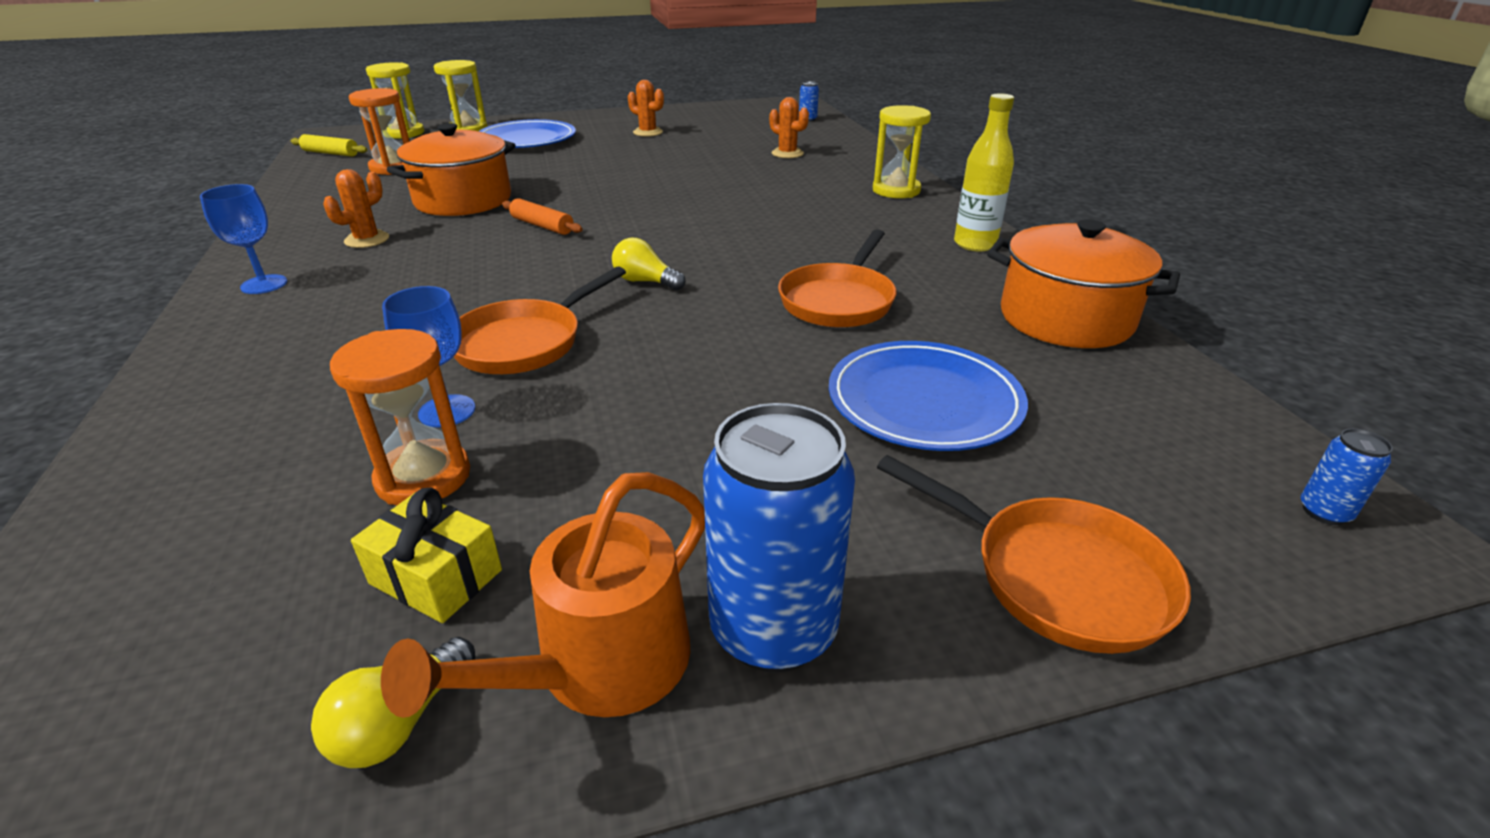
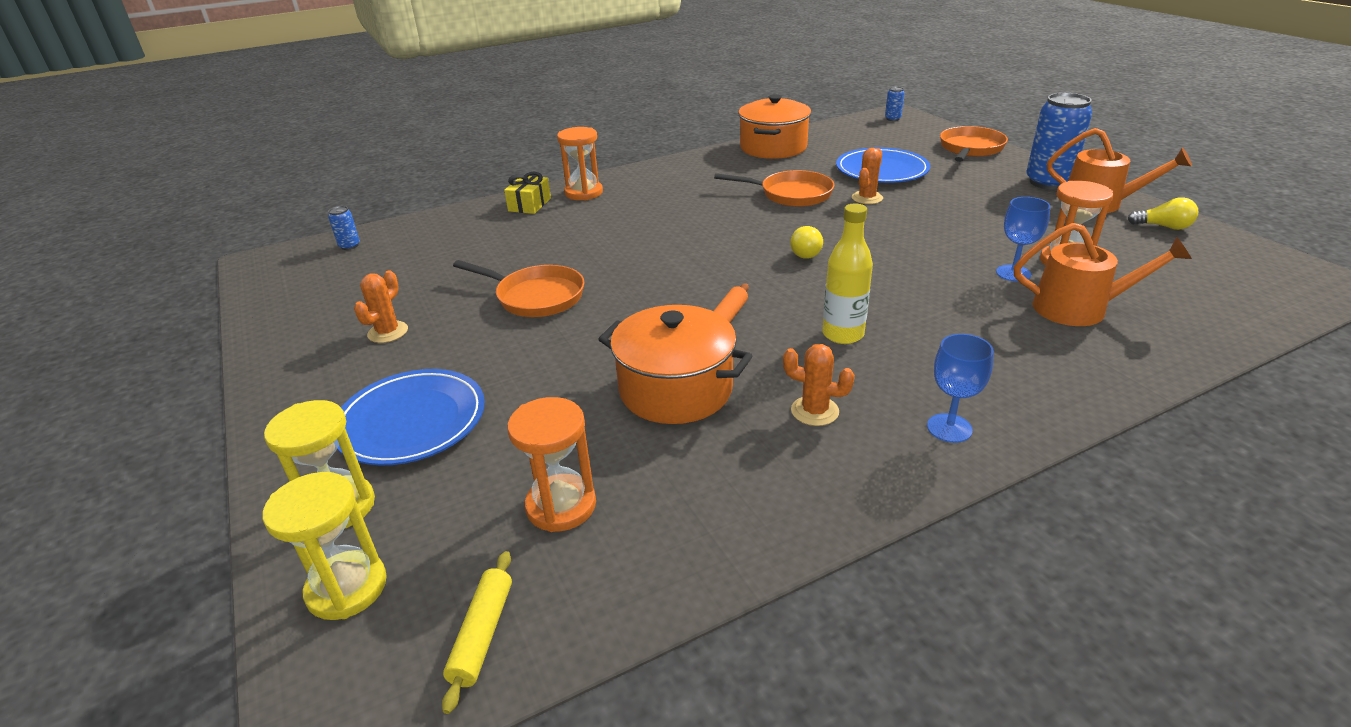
camera: 100 degrees left, 0 degrees up
yellow gift [351,487,502,623] -> yellow gift moved to [504,172,551,214]
orange pan [454,266,626,374] -> orange pan moved to [453,260,584,317]
orange cactus [769,97,809,158] -> orange cactus moved to [852,148,883,204]
yellow hourglass [873,105,931,198] -> orange hourglass [557,127,603,200]
yellow bottle [954,93,1014,251] -> yellow bottle moved to [822,203,873,344]
none -> orange watering can [1014,223,1192,326]

